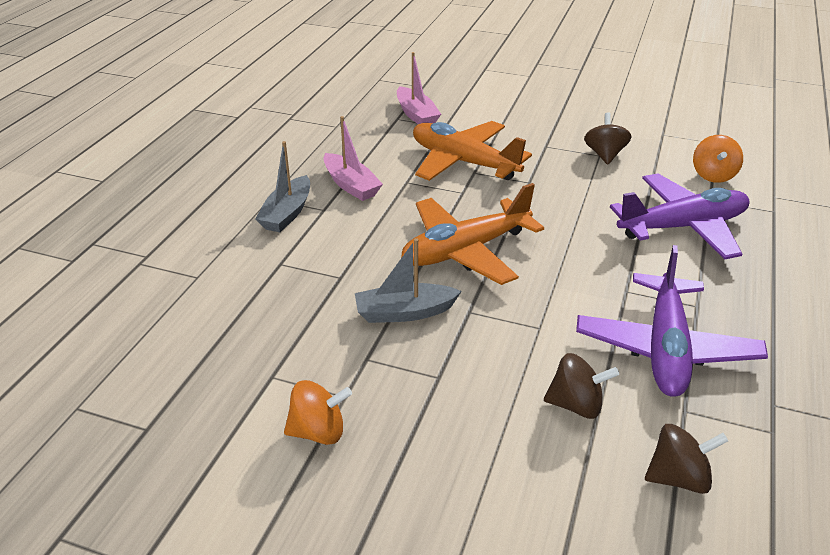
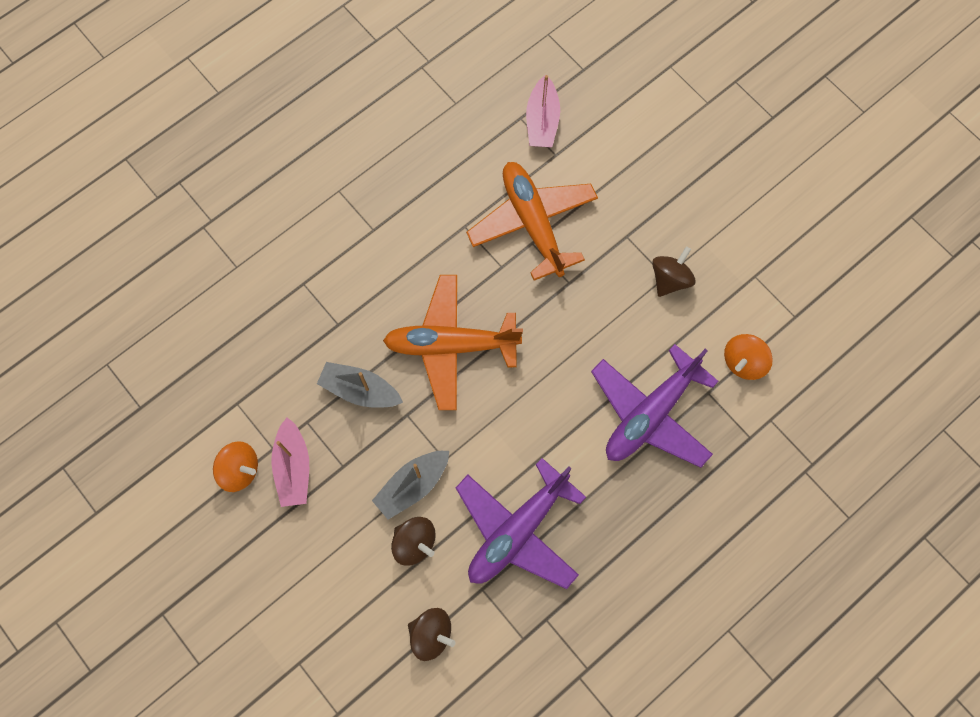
camera: 30 degrees right, 35 degrees up
grey boat [255,141,310,232] -> grey boat moved to [372,451,449,520]
pink boat [323,116,383,201] -> pink boat moved to [271,417,309,507]
purple plane [610,174,750,260] -> purple plane turned 120 degrees clockwise [591,344,719,468]

